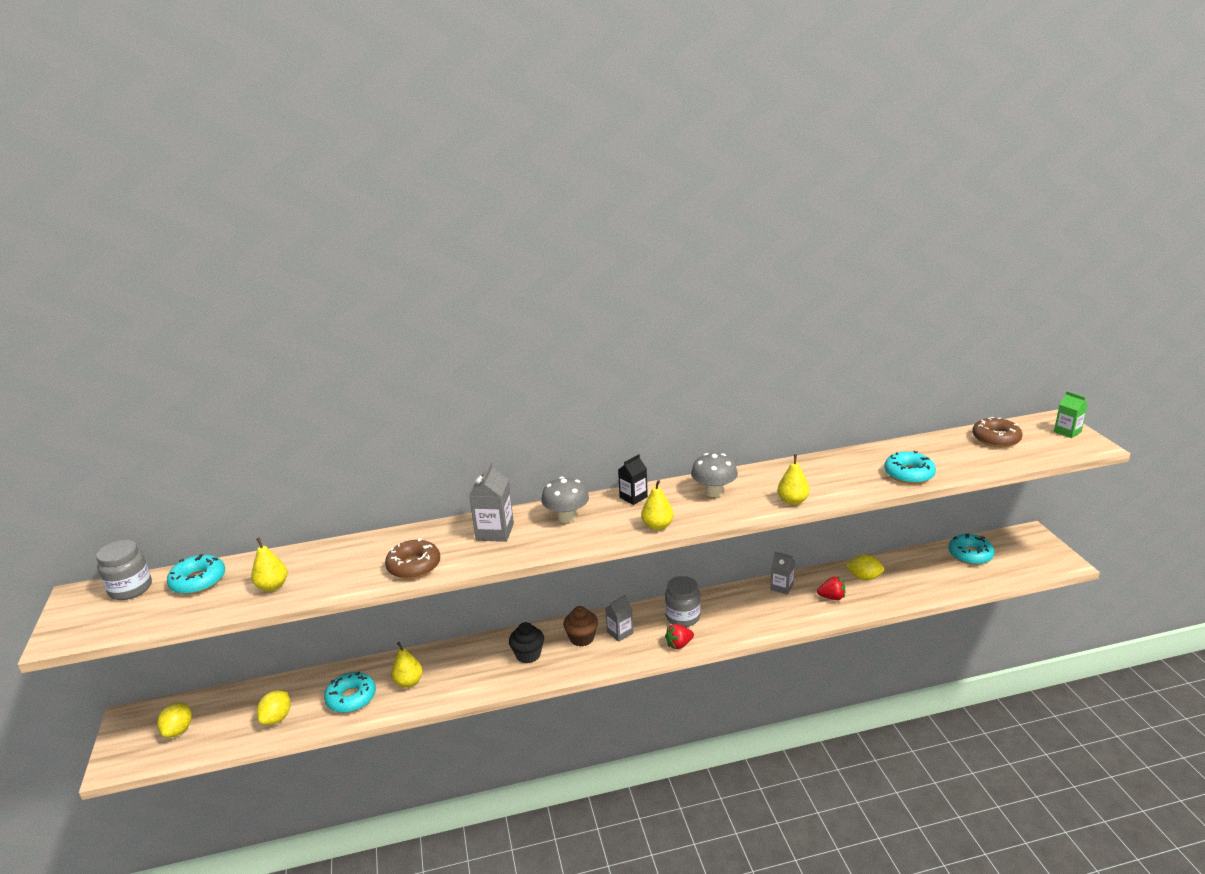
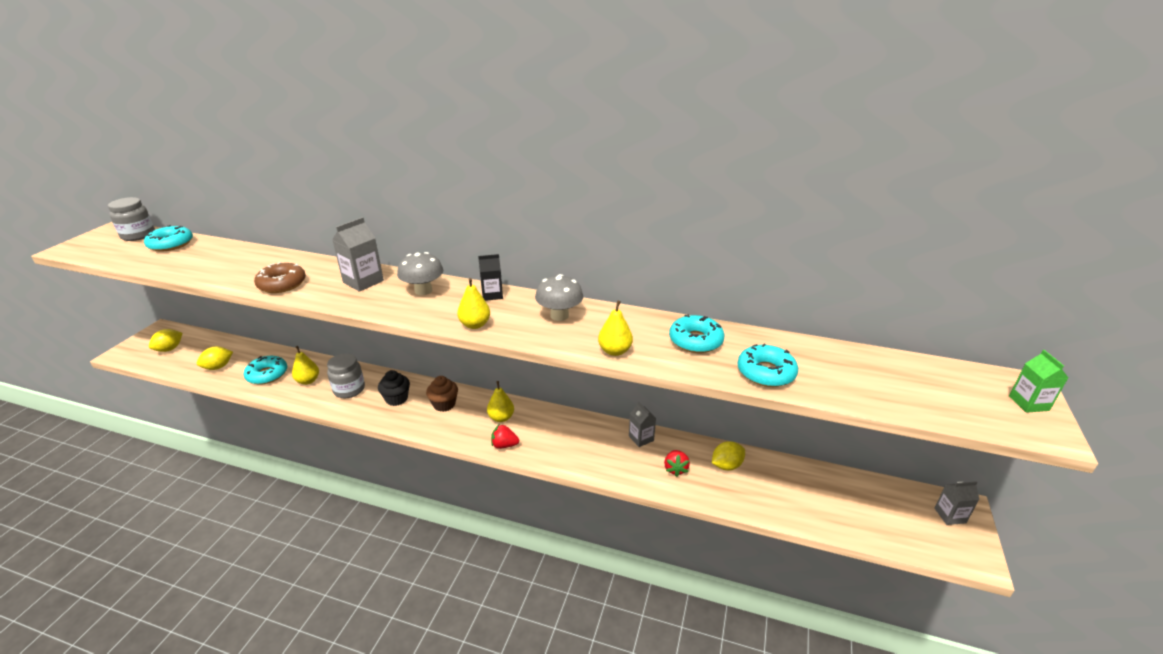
camera: 30 degrees right, 5 degrees up
yellow pear [251,538,288,591] -> yellow pear moved to [487,381,514,422]
grey carton [605,595,633,642] -> grey carton moved to [934,481,979,525]
grey jar [665,576,701,627] -> grey jar moved to [327,353,365,398]
red strawberry [817,577,845,600] -> red strawberry turned 60 degrees clockwise [664,450,690,477]
yellow lemon [846,554,884,580] -> yellow lemon turned 75 degrees counterclockwise [712,441,745,470]
turquoise donut [948,534,995,565] -> turquoise donut moved to [669,314,725,353]
brown donut [972,417,1022,448] -> none

